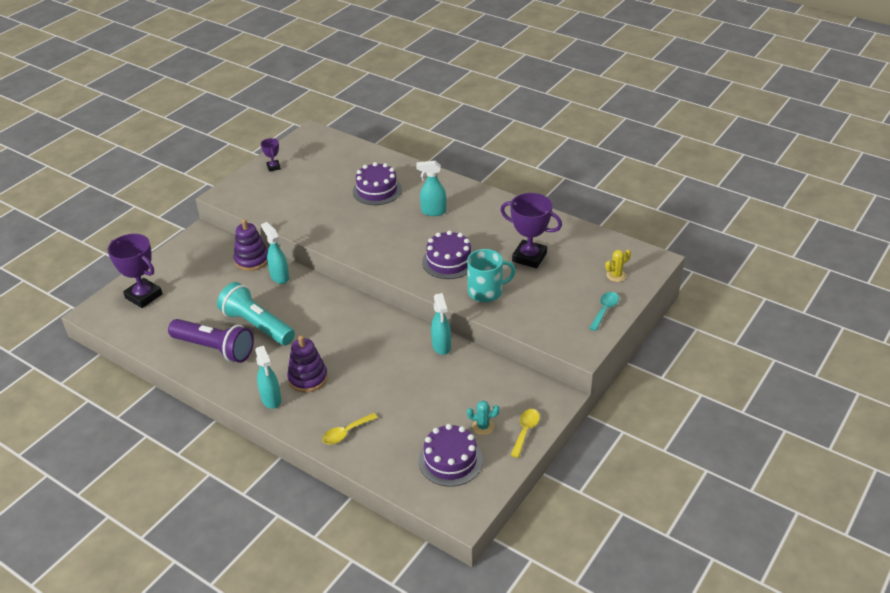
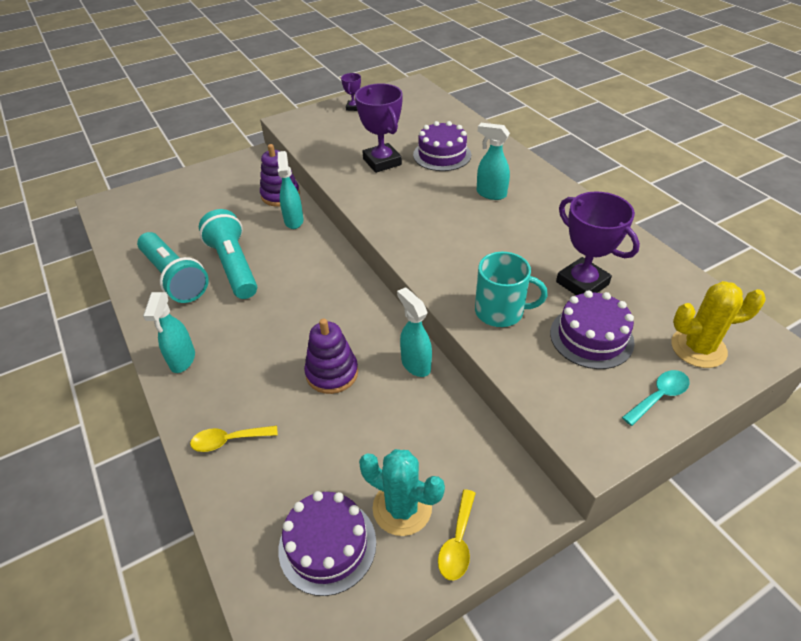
camera: 25 degrees right, 5 degrees up
purple trophy [107,234,163,308] -> purple trophy moved to [355,83,403,173]
purple flashlight [168,319,254,363] -> turquoise flashlight [137,232,209,303]
purple stacking toy [287,336,328,393] -> purple stacking toy moved to [304,319,358,394]
purple cake [422,230,472,279] -> purple cake moved to [550,291,635,369]
turquoise spray bottle [431,293,451,355] -> turquoise spray bottle turned 135 degrees clockwise [397,287,432,377]
turquoise cactus [467,400,500,435] -> turquoise cactus [359,449,445,536], size x1.78
yellow spoon [511,409,540,458] -> yellow spoon turned 150 degrees clockwise [438,489,476,580]
yellow cactus [605,249,631,282] -> yellow cactus [671,281,766,368], size x1.78

